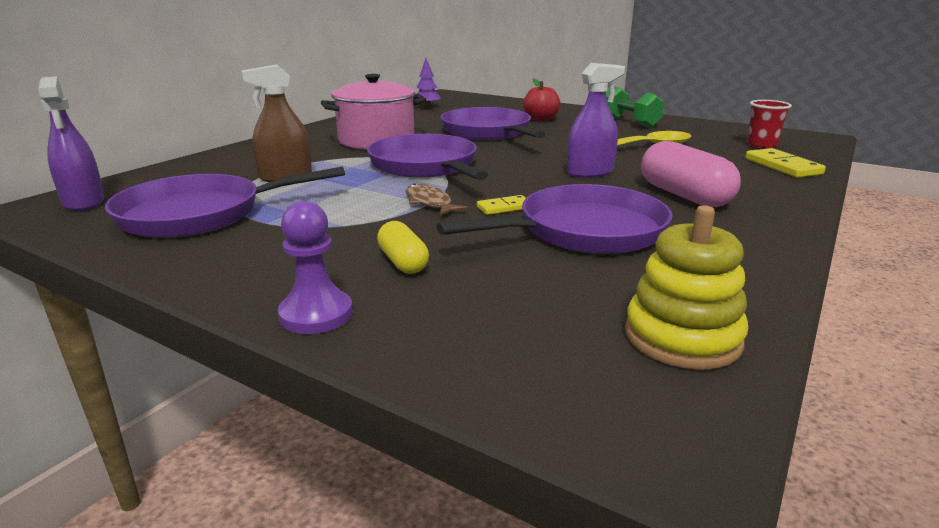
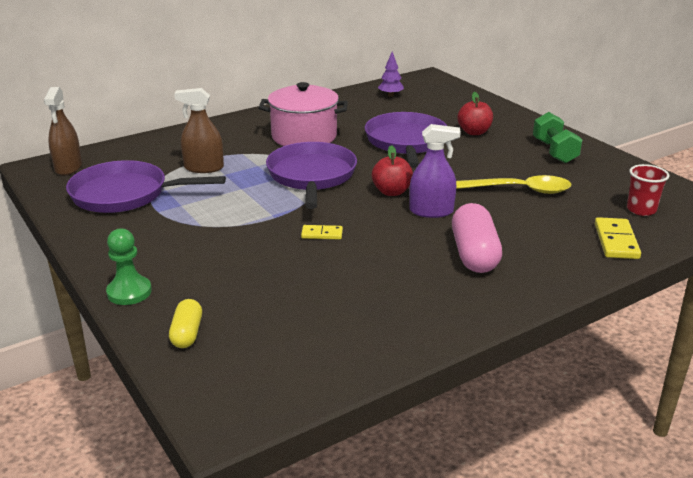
camera: 25 degrees right, 5 degrees up
purple spray bottle [38,76,105,211] -> brown spray bottle [44,87,82,176]
purple pawn [278,201,353,334] -> green pawn [106,228,152,305]
yellow capsule [377,221,429,274] -> yellow capsule moved to [169,299,202,348]
brown fish [406,184,468,216] -> none
purple pan [436,184,673,254] -> none
yellow stacking toy [625,205,748,370] -> none
none -> red apple [372,145,413,196]

